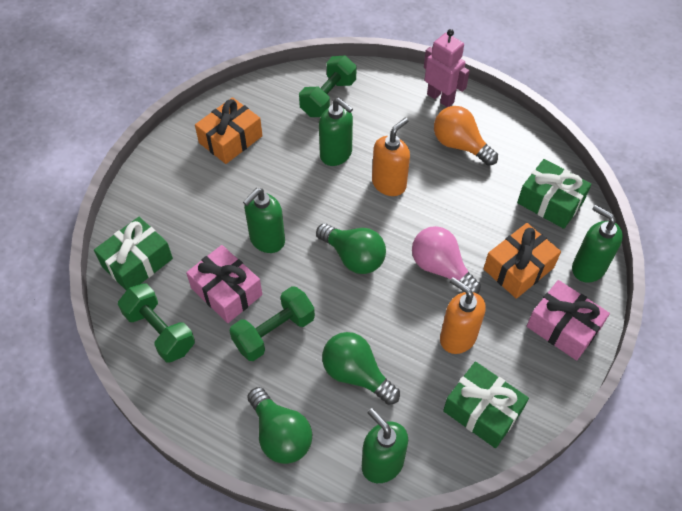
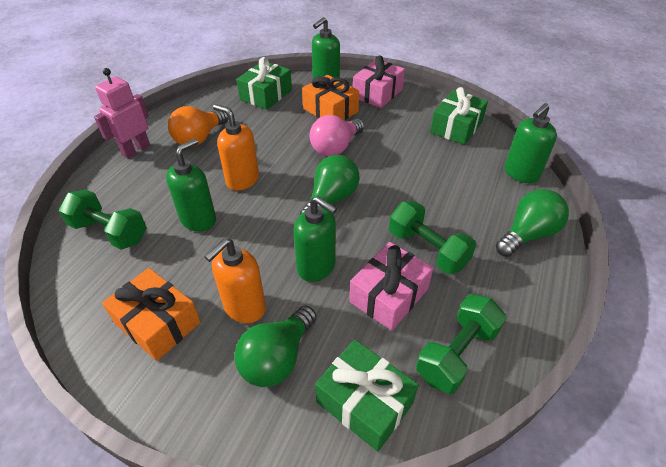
camera: 95 degrees left, 10 degrees down
green light bulb [322,332,400,405] -> green light bulb moved to [234,306,317,387]
orange soap dispenser [440,277,486,354] -> orange soap dispenser moved to [205,238,266,323]

